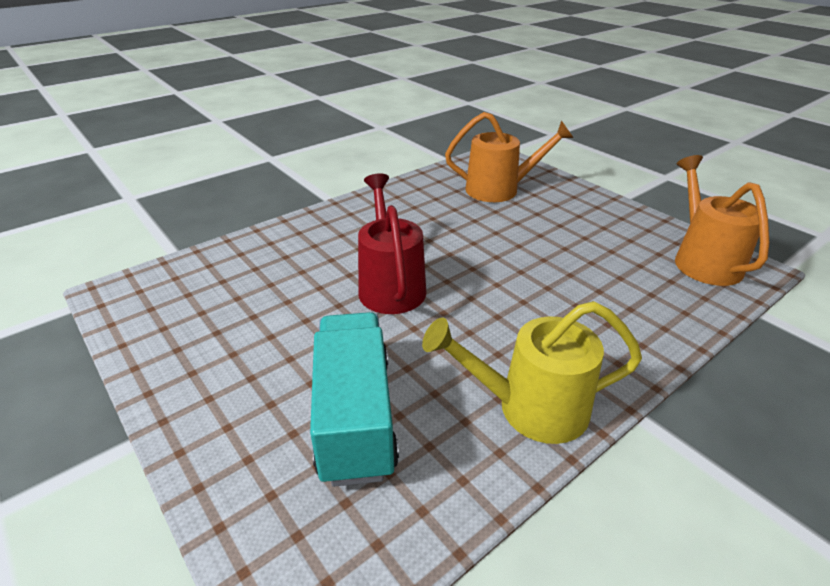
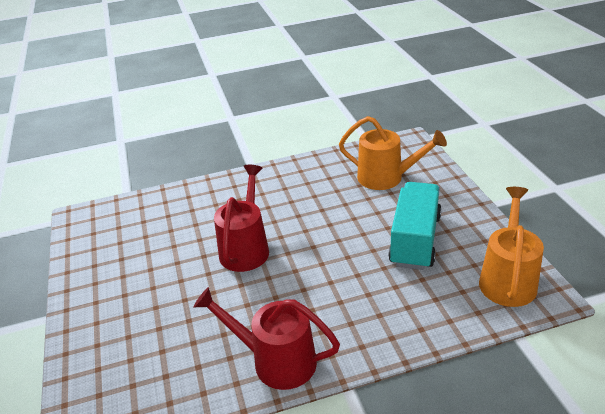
camera: 25 degrees right, 0 degrees up
turquoise truck [310,312,399,487] -> turquoise truck moved to [388,182,442,270]
yellow watering can [422,301,642,444] -> red watering can [193,287,340,390]

